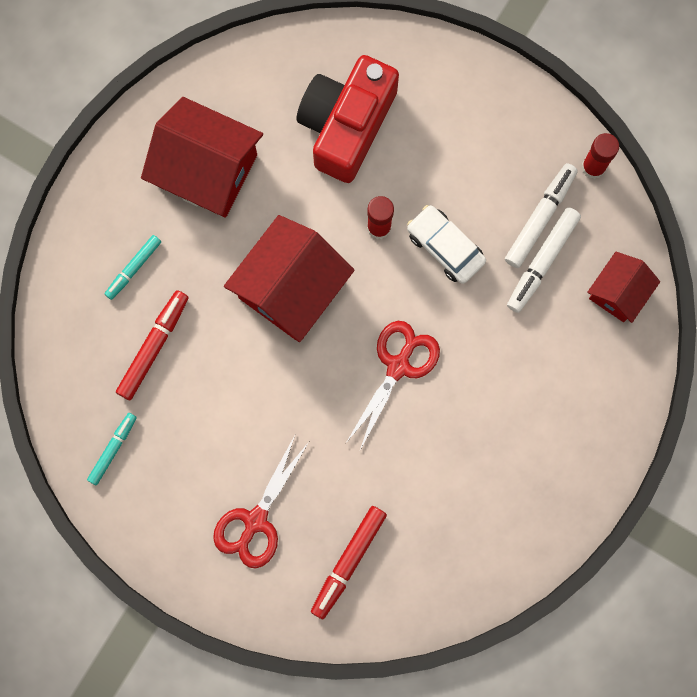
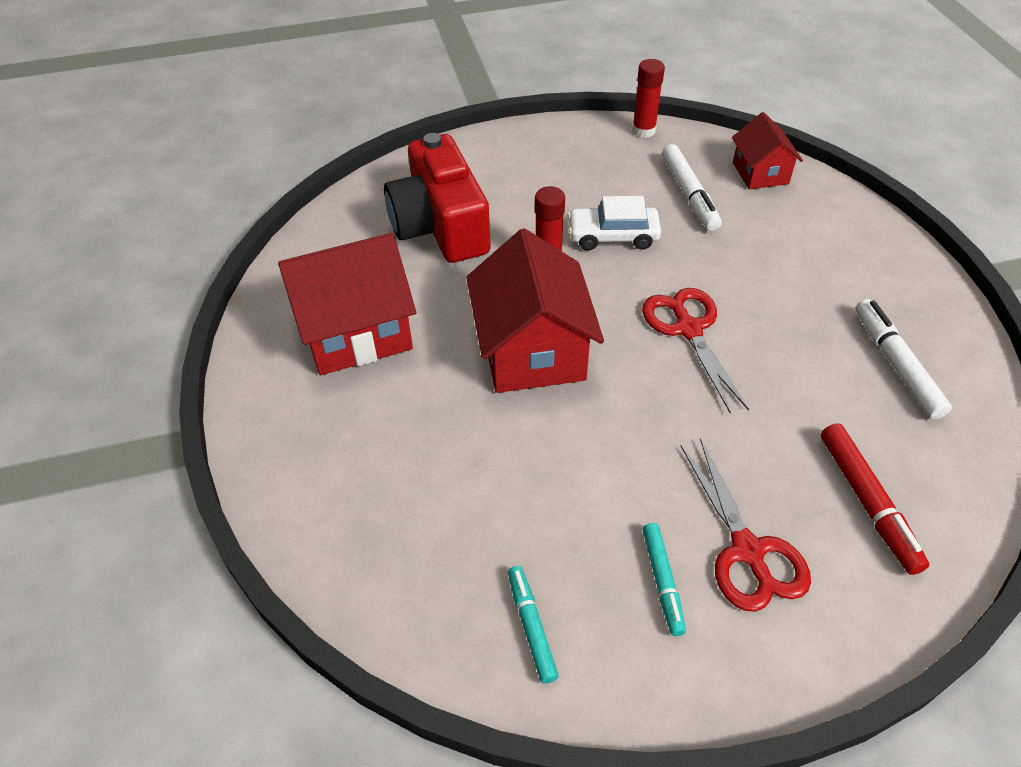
camera: 45 degrees left, 30 degrees down
turquoise marker [105,235,161,300] -> turquoise marker moved to [642,523,686,636]
red marker [116,290,189,400] -> none
white marker [505,163,578,268] -> white marker moved to [855,299,952,419]

